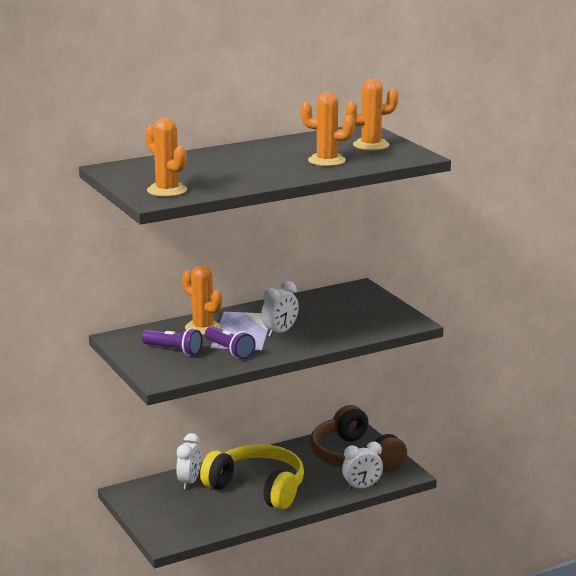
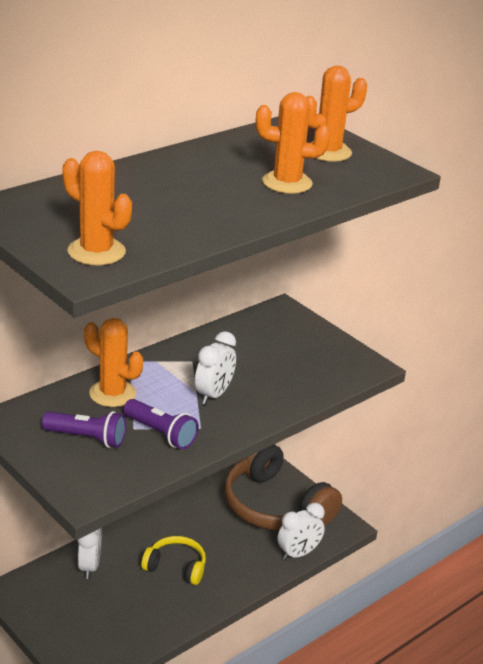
camera: 15 degrees left, 10 degrees up
yellow headphones [200,444,304,510] -> yellow headphones [141,536,206,585], size x0.52

